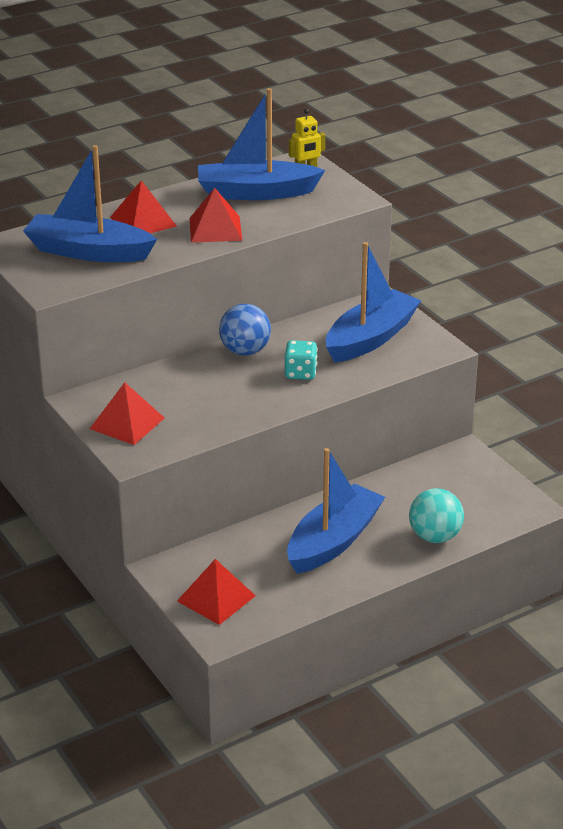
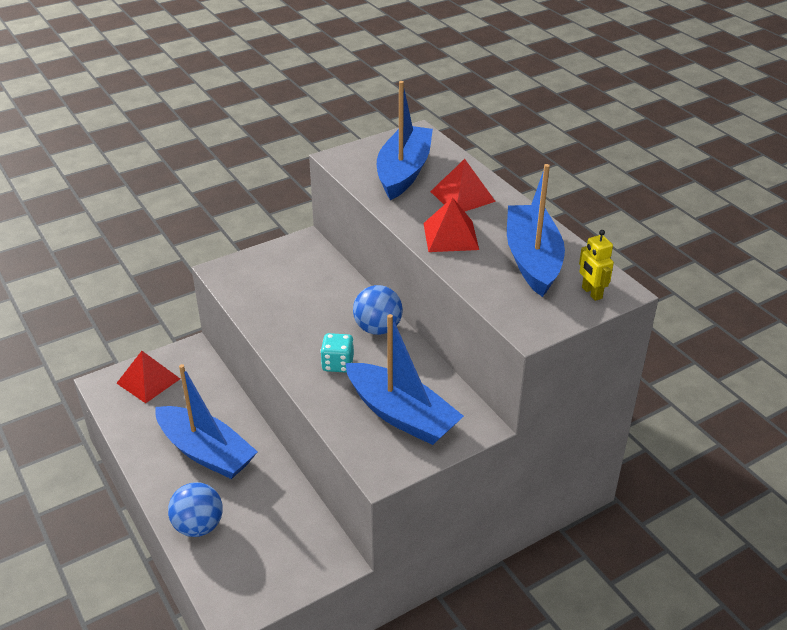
camera: 90 degrees right, 5 degrees up
red pyramid [90,382,164,445] -> none
turquoise ball [409,488,464,543] -> blue ball [168,482,223,537]

